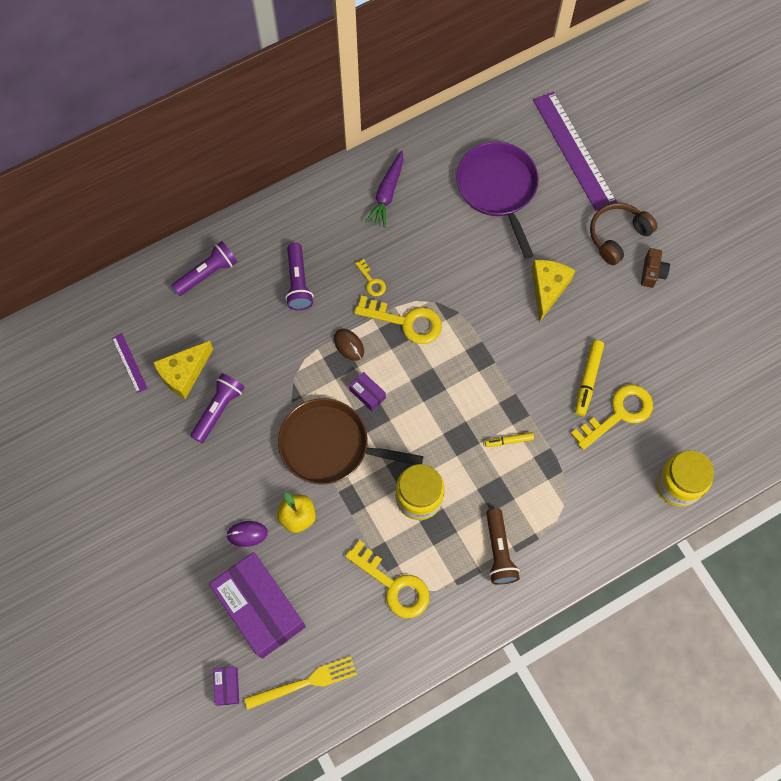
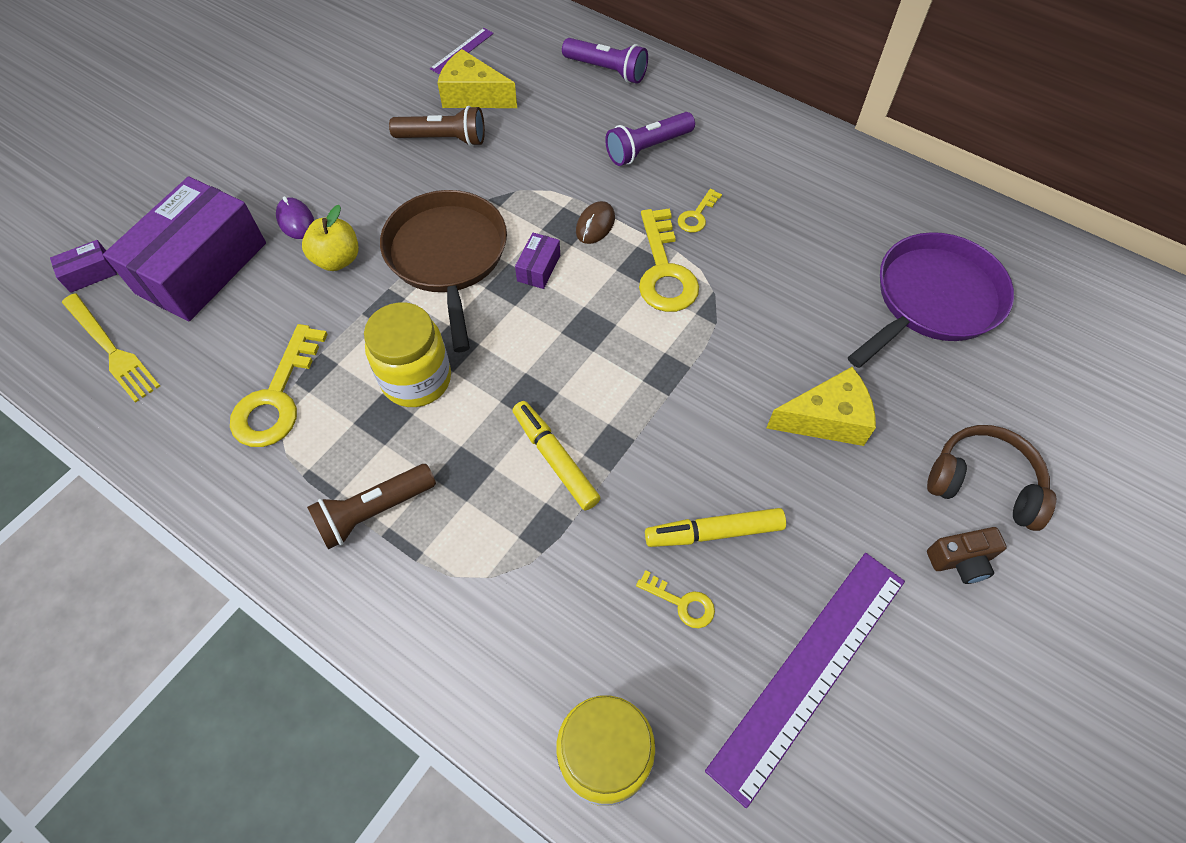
camera: 65 degrees right, 10 degrees down
purple flashlight [190,373,245,443] -> brown flashlight [389,106,485,146]
purple carrot [365,150,403,228] -> none
yellow marker [485,432,534,447] -> yellow marker [512,401,601,510], size x1.66
purple ruler [533,91,617,211] -> purple ruler moved to [705,553,905,808]
yellow key [571,385,653,450] -> yellow key [636,570,715,628], size x0.50

